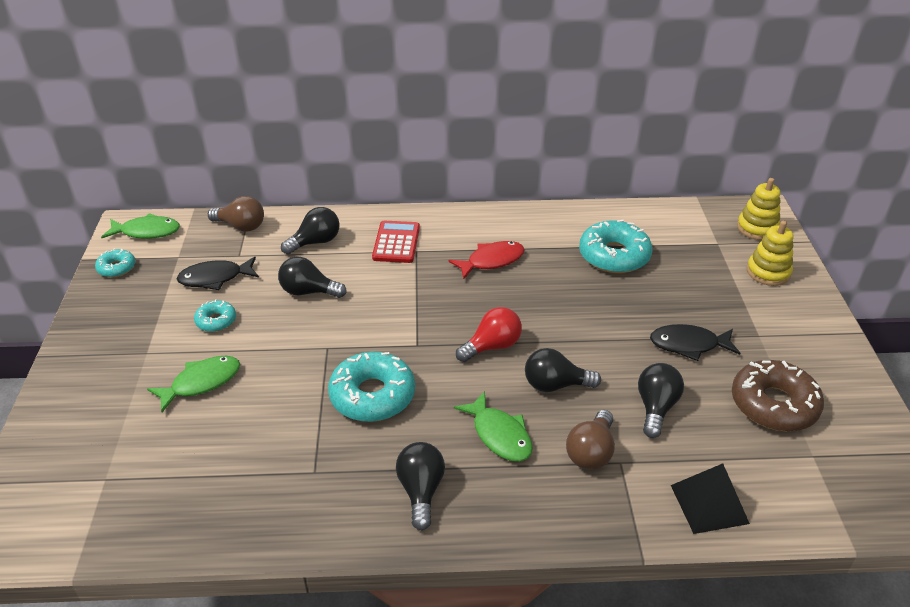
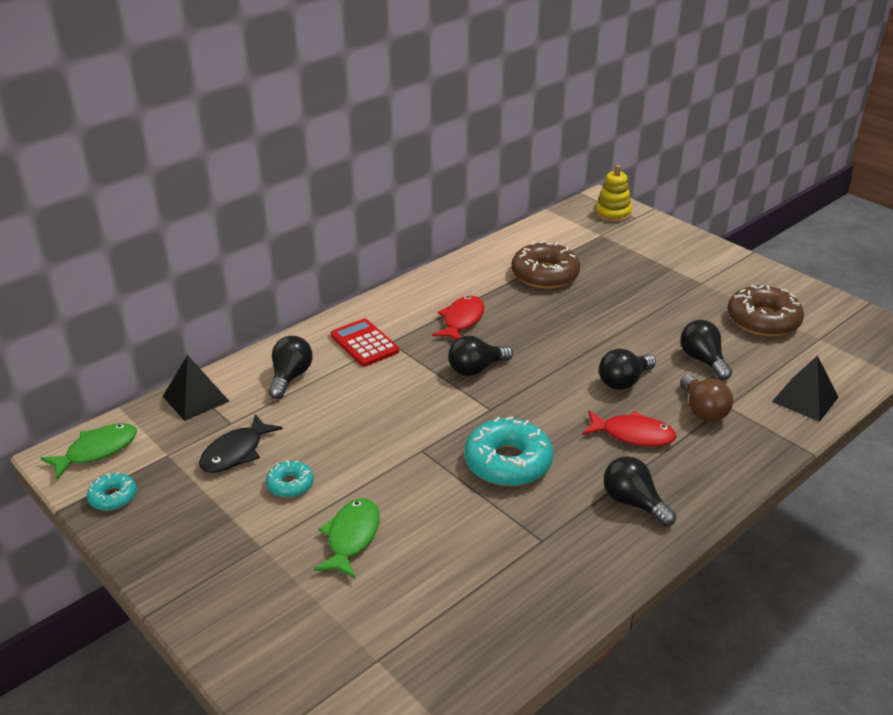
camera: 40 degrees left, 5 degrees down
brown light bulb [208,196,264,232] -> black pyramid [163,355,230,421]
black light bulb [278,257,347,298] -> black light bulb moved to [448,336,513,376]
green fish [454,391,533,462] -> red fish [582,410,677,447]
red light bulb [456,307,522,362] -> none
turquoise donut [579,220,652,273] -> brown donut [511,241,580,289]
black fish [650,324,740,361] -> none
yellow stacking toy [747,221,794,286] -> none

